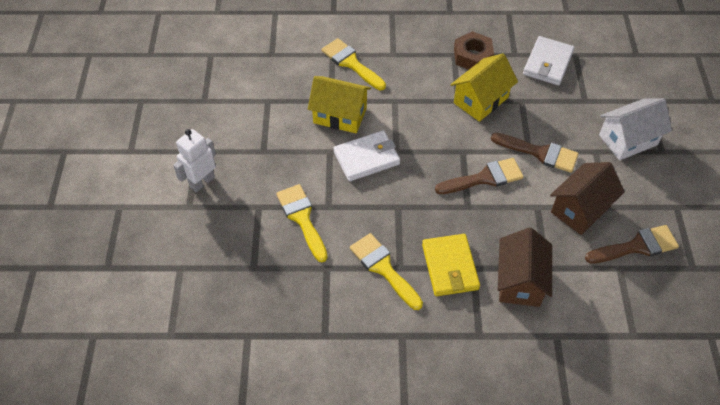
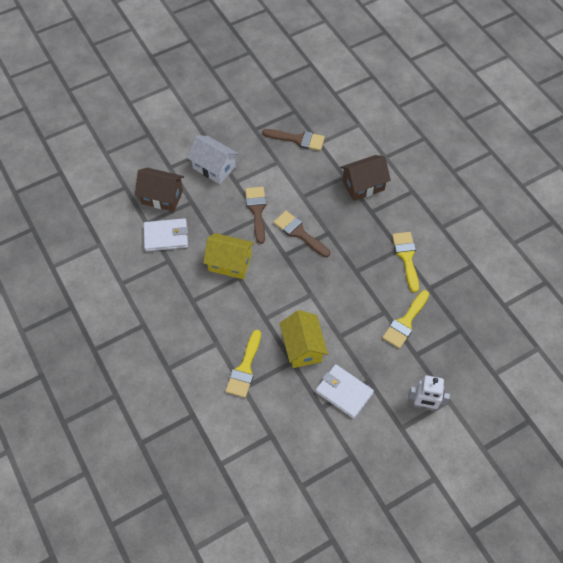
camera: 120 degrees left, 5 degrees up
white wallet [334,130,400,182] -> white wallet moved to [315,364,374,419]
yellow brush [350,233,423,310] -> yellow brush turned 150 degrees clockwise [392,232,419,293]
yellow wallet [422,234,480,296] -> none
brown nut [454,31,494,70] -> none
brown house [550,162,624,235] -> brown house moved to [135,168,184,212]
brown brush [585,225,679,264] -> brown brush turned 150 degrees clockwise [262,129,325,151]

